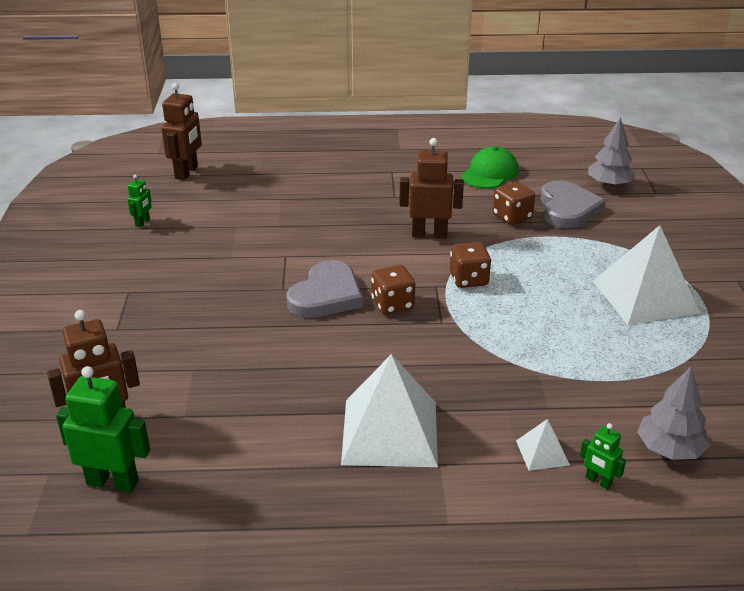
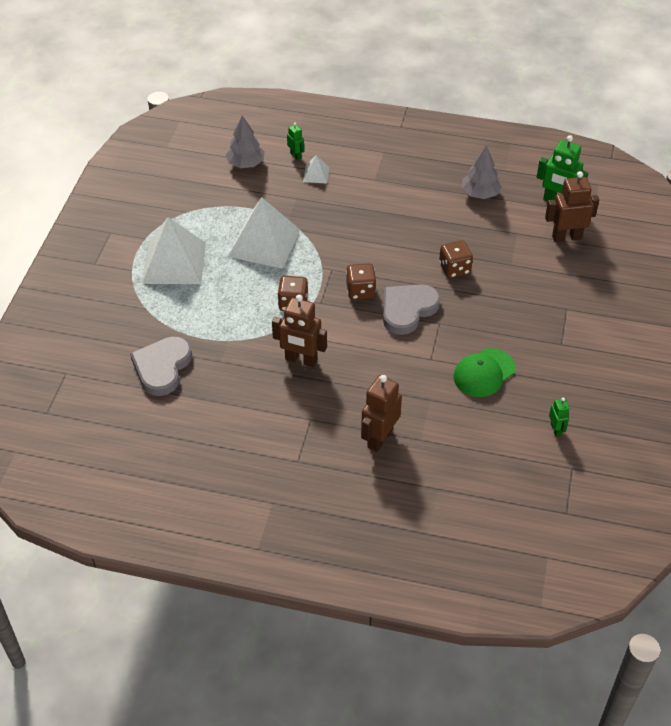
camera: 165 degrees left, 15 degrees up
green robot [127,174,152,227] -> green robot turned 135 degrees clockwise [549,398,569,437]
brown robot [161,83,202,180] -> brown robot moved to [361,375,402,452]
white pyramid [341,354,438,467] -> white pyramid moved to [228,197,300,269]
green cap [461,146,519,189] -> green cap moved to [453,348,516,397]
brown dice [493,182,535,225] -> brown dice moved to [439,240,473,278]
grey tree [588,117,636,187] -> grey tree moved to [462,145,502,199]

